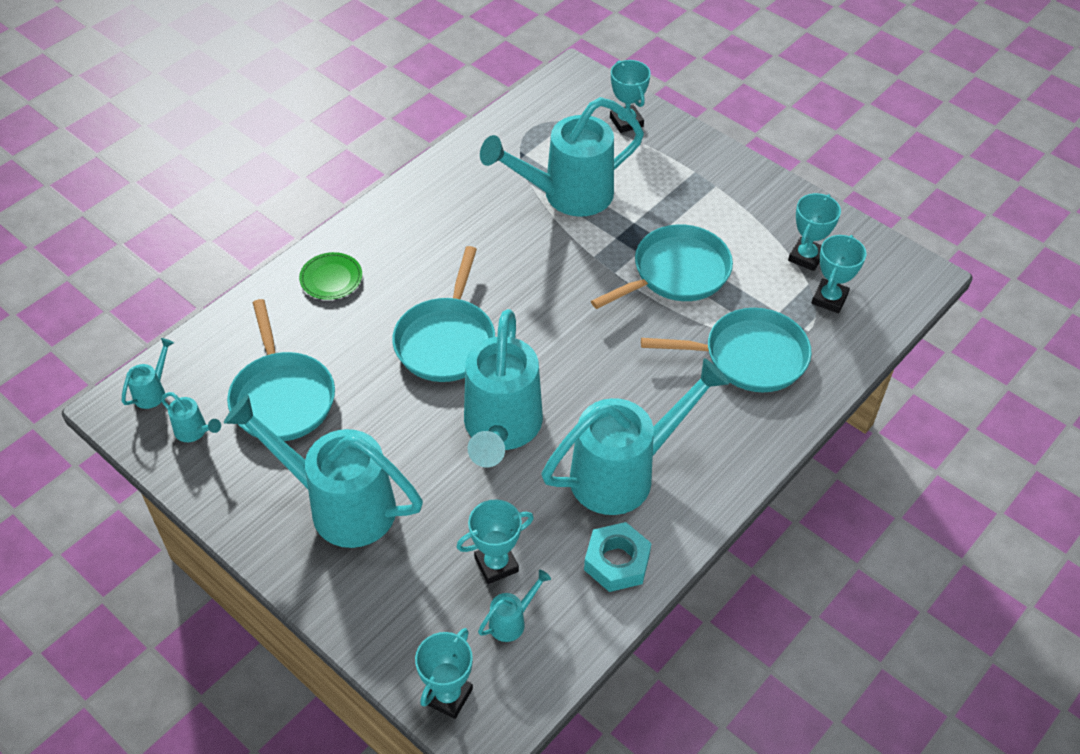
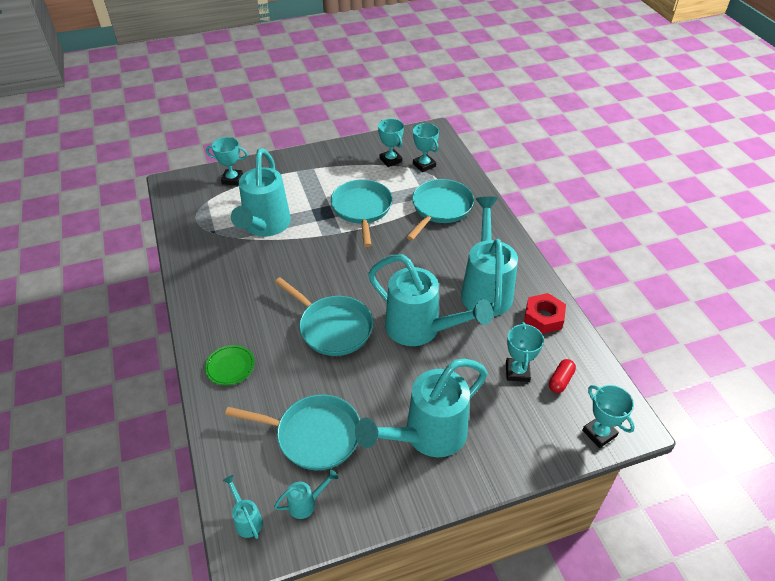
camera: 60 degrees left, 5 degrees down
turquoise watering can [478,570,551,642] -> red capsule [549,359,576,393]
turquoise nut [584,522,652,592] -> red nut [524,293,566,334]

